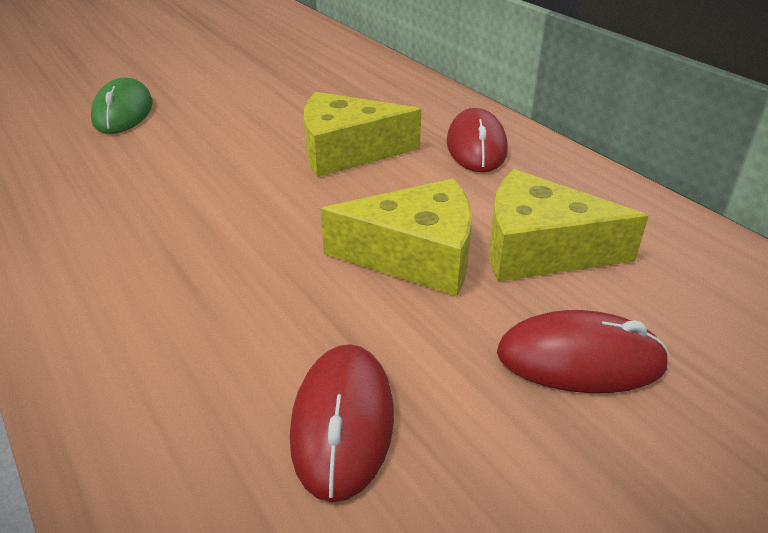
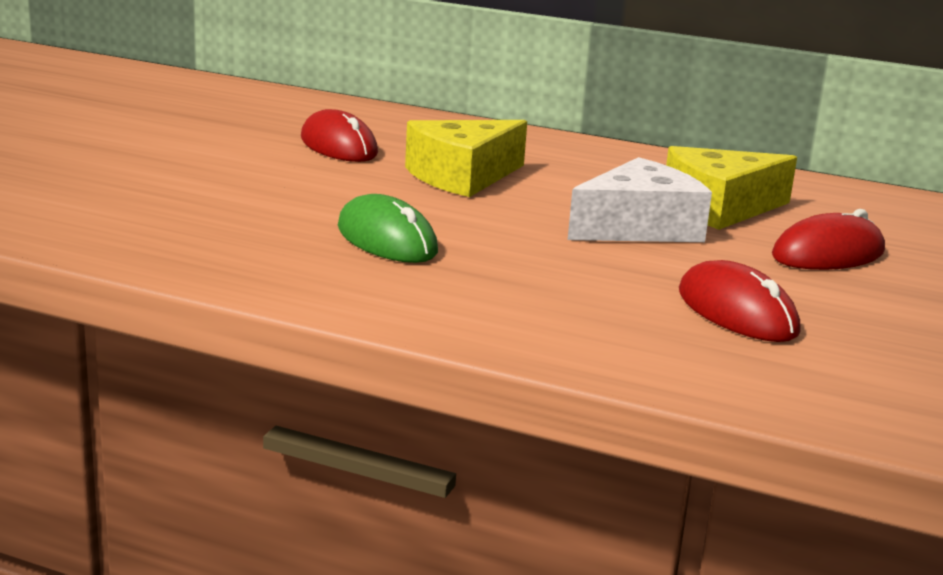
camera: 35 degrees left, 15 degrees down
green mouse [91,77,152,134] -> green mouse moved to [338,194,438,263]
yellow cheese [321,178,472,296] -> white cheese [568,157,712,242]
red mouse [447,108,508,172] -> red mouse moved to [301,109,378,162]

